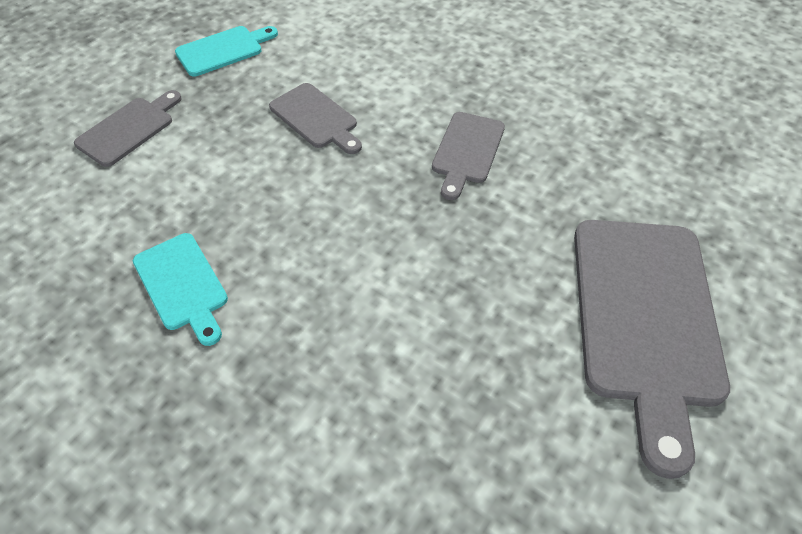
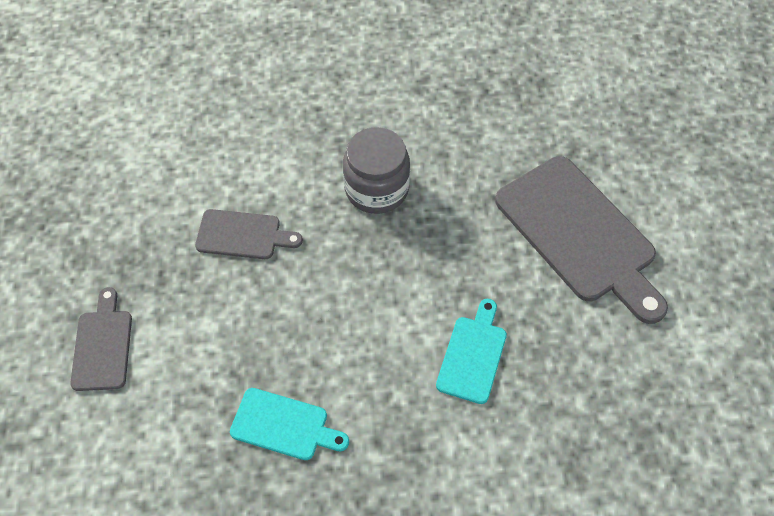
camera: 40 degrees left, 5 degrees up
turquoise cutting board [175,26,278,77] -> turquoise cutting board moved to [436,299,507,404]
grey cutting board [432,112,505,200] -> grey jar [343,127,410,214]

